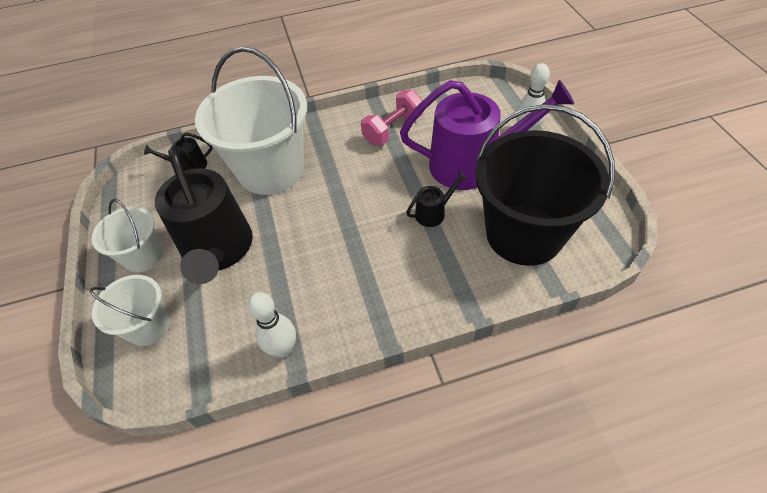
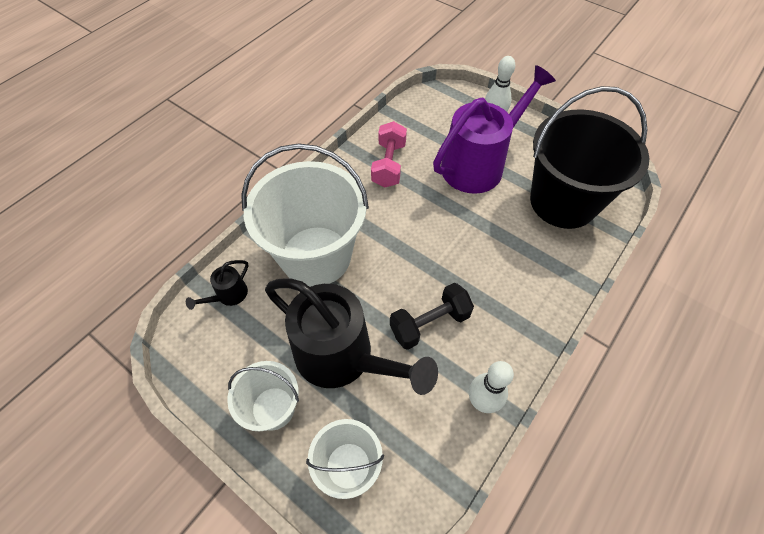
camera: 40 degrees left, 5 degrees up
black watering can [406,171,468,227] -> none
none -> black dumbbell [390,283,474,350]

